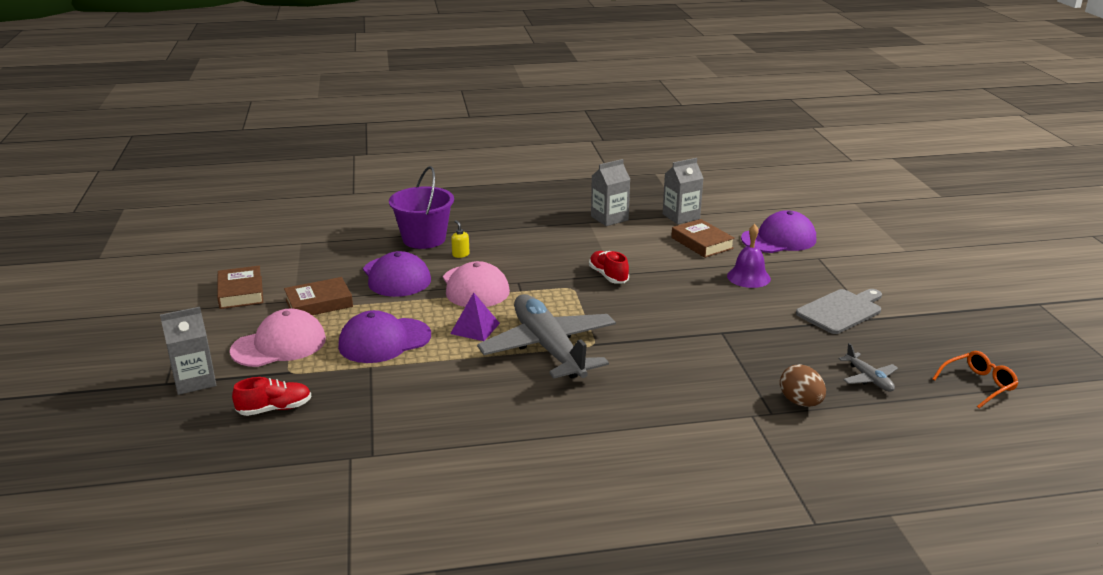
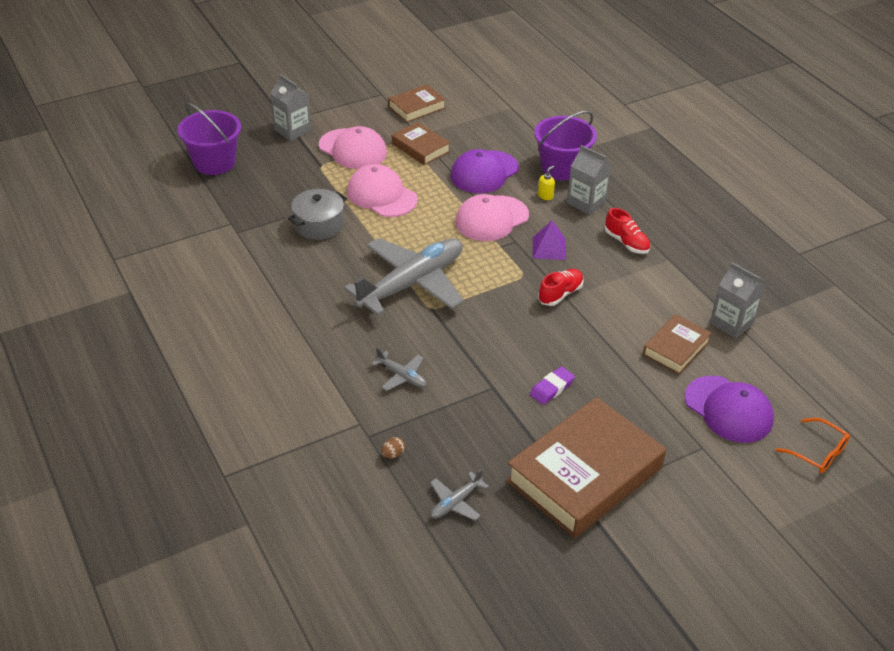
camera: 70 degrees right, 15 degrees up
red shoe [232,377,311,416] -> red shoe moved to [605,208,651,254]
purple cap [338,310,431,363] -> pink cap [347,164,418,217]
purple pyramid [450,292,500,341] -> purple pyramid moved to [533,220,566,260]
grey carton [591,159,631,226] -> grey carton moved to [567,145,611,215]
purple bell [727,224,771,288] -> none
brown egg [780,364,826,407] -> brown egg [381,437,405,458], size x0.53
grey cutting board [796,289,882,334] -> brown book [506,397,666,538]
orange glasses [932,351,1018,408] -> orange glasses moved to [775,418,850,473]
none -> purple bucket [177,102,241,175]
none -> grey pot [288,189,347,240]
none -> grey plane [371,347,426,391]
none -> purple eraser [530,366,575,405]

